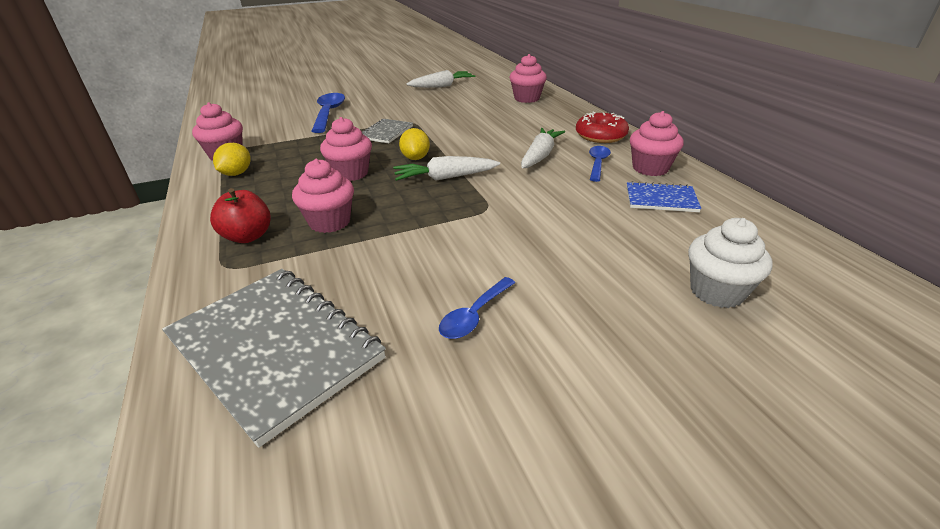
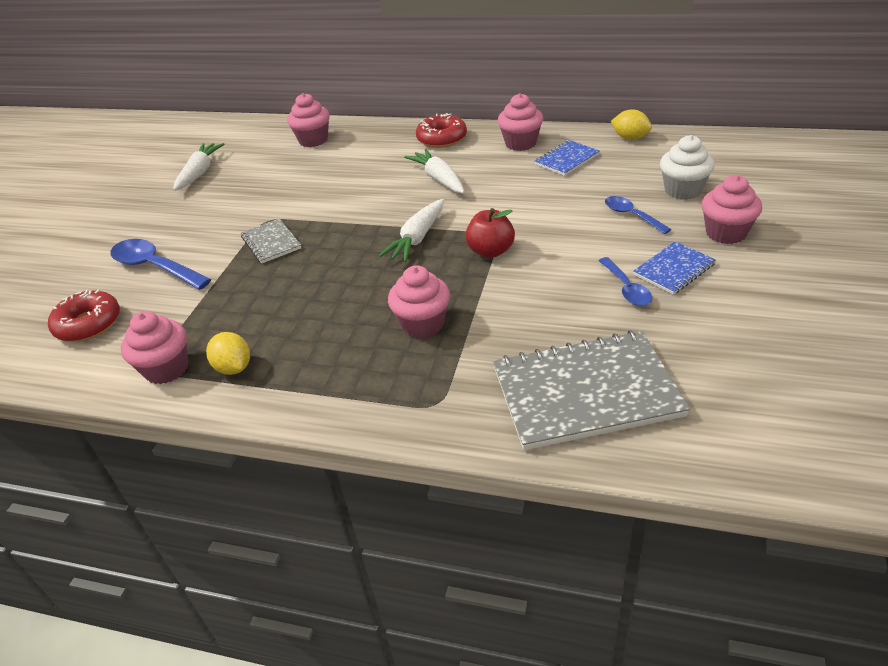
camera: 50 degrees left, 5 degrees up
red apple [210,188,271,243] -> red apple moved to [465,208,515,258]
pink cupcake [320,117,372,181] -> pink cupcake moved to [702,175,762,244]
yellow lemon [399,128,430,160] -> yellow lemon moved to [611,109,652,140]
blue spoon [589,146,611,182] -> blue spoon moved to [605,196,671,234]
none -> red donut [48,289,120,342]
none -> blue notebook [633,241,716,295]

